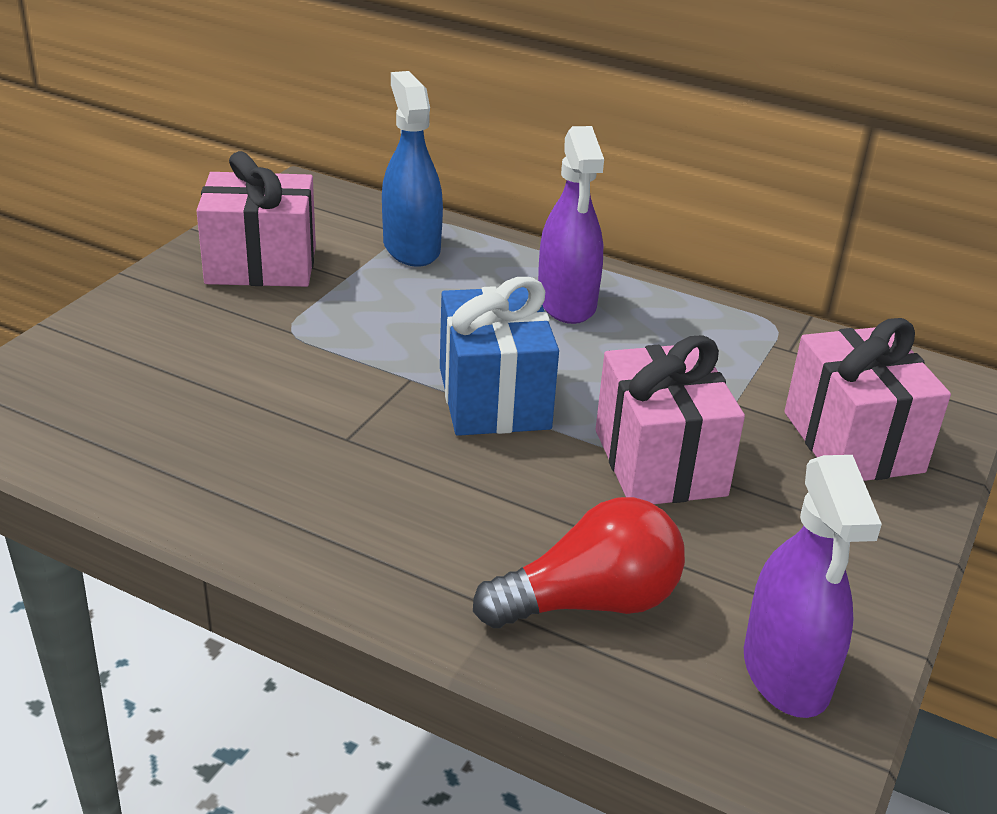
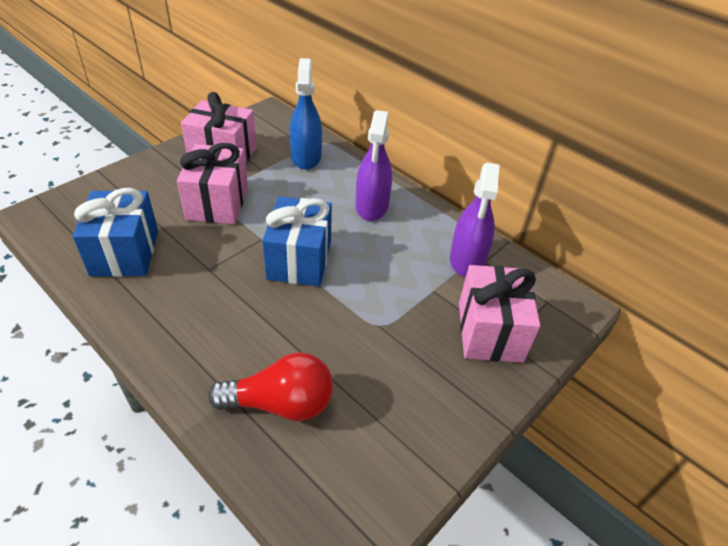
camera: 15 degrees right, 10 degrees up
pink gift [596,336,745,504] -> pink gift moved to [177,143,248,224]
purple spray bottle [744,455,882,718] -> purple spray bottle moved to [450,162,500,277]
none -> blue gift [73,188,158,277]

